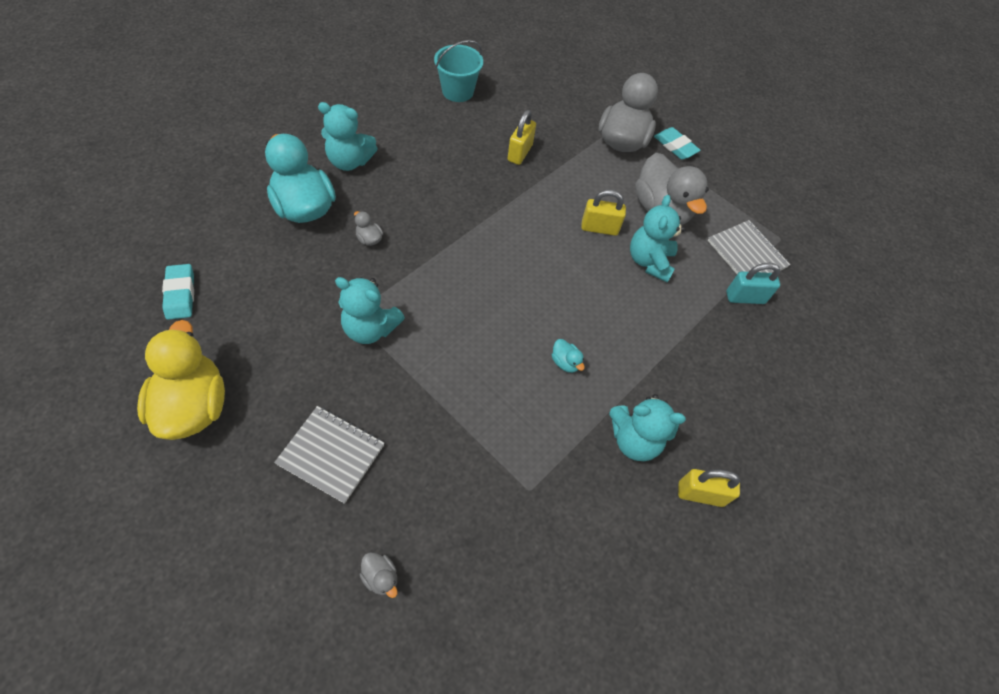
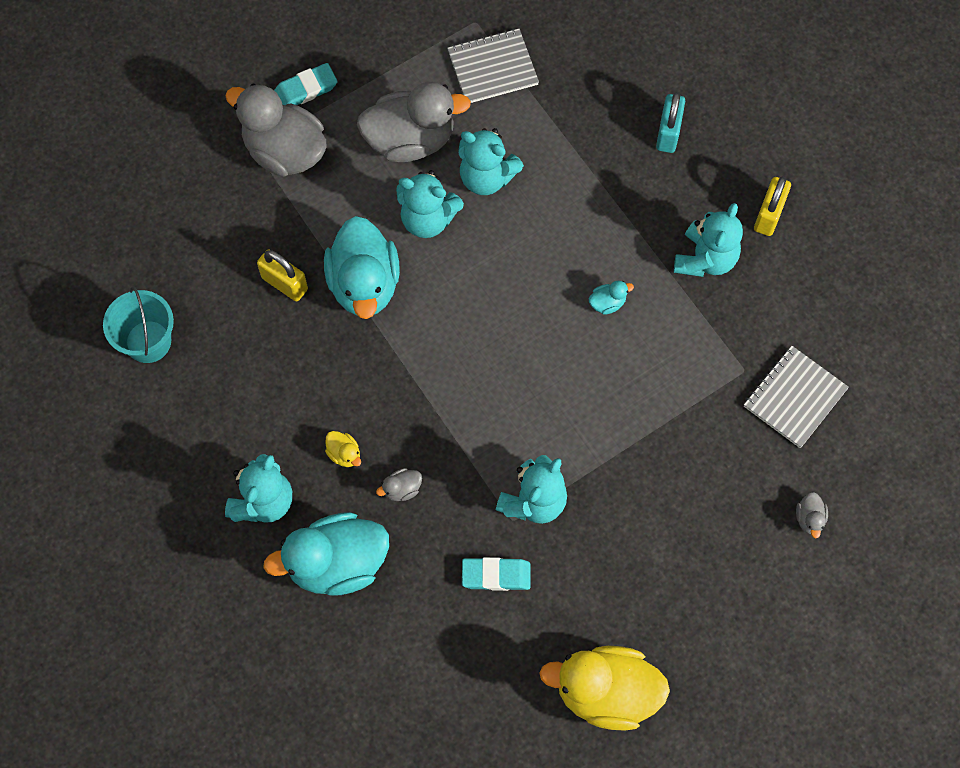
camera: 70 degrees left, 10 degrees up
turquoise eraser [162,264,194,320] -> turquoise eraser moved to [462,557,530,591]
grey notebook [274,406,384,504] -> grey notebook moved to [744,346,849,448]
grey duck [360,552,398,598] -> grey duck turned 120 degrees clockwise [796,492,828,538]
yellow padlock [581,190,626,236] -> turquoise teddy bear [396,170,464,238]
turquoise padlock [726,263,781,304] -> turquoise padlock moved to [656,92,685,153]
none -> turquoise duck [324,216,400,319]
none -> yellow duck [325,431,361,467]

